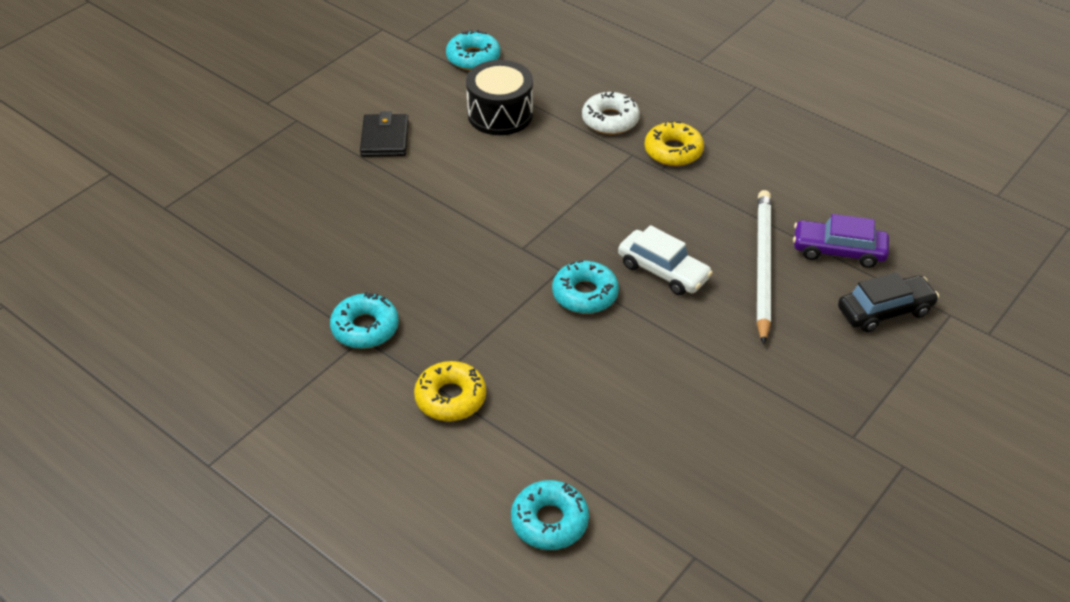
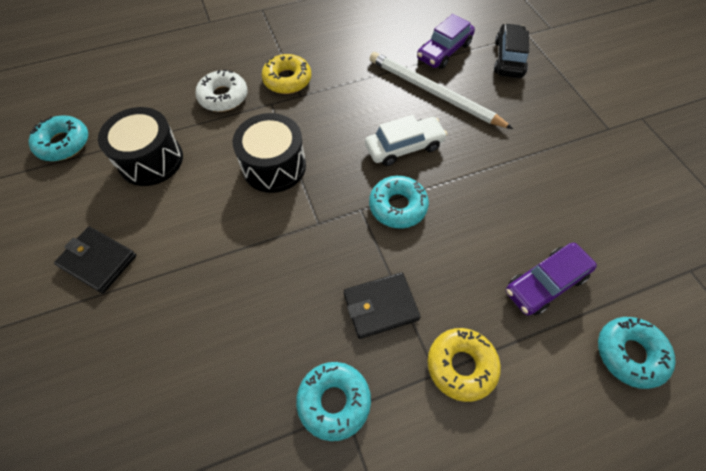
camera: 60 degrees left, 15 degrees up
none -> black drum [233,113,306,193]
none -> black wallet [344,272,421,339]
none -> purple car [506,243,597,315]

